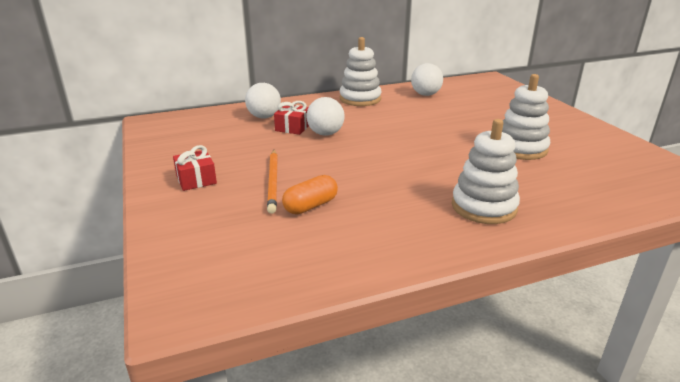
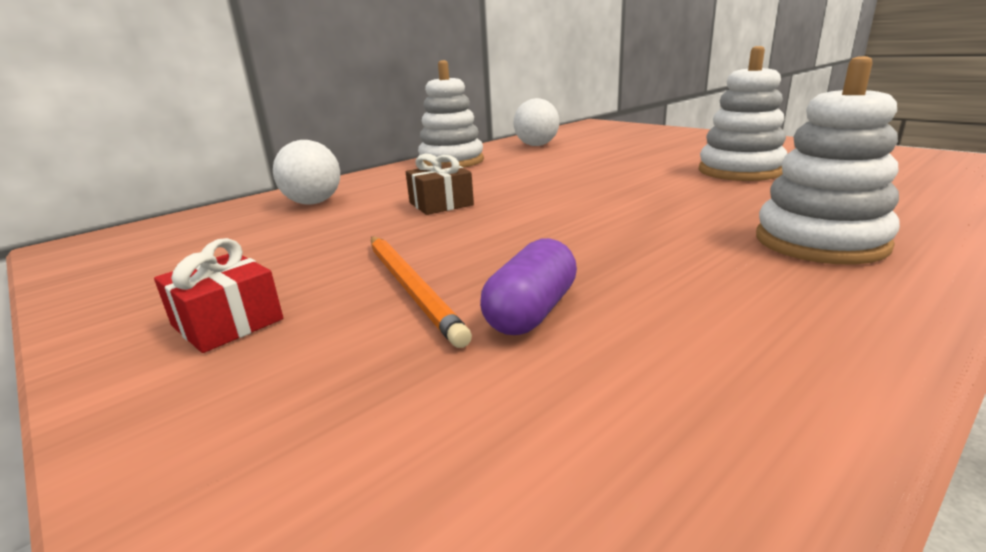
camera: 20 degrees left, 5 degrees down
red gift [274,101,309,135] -> none
orange capsule [282,175,338,214] -> purple capsule [480,238,577,335]
white ball [306,97,345,136] -> brown gift [406,154,474,215]

